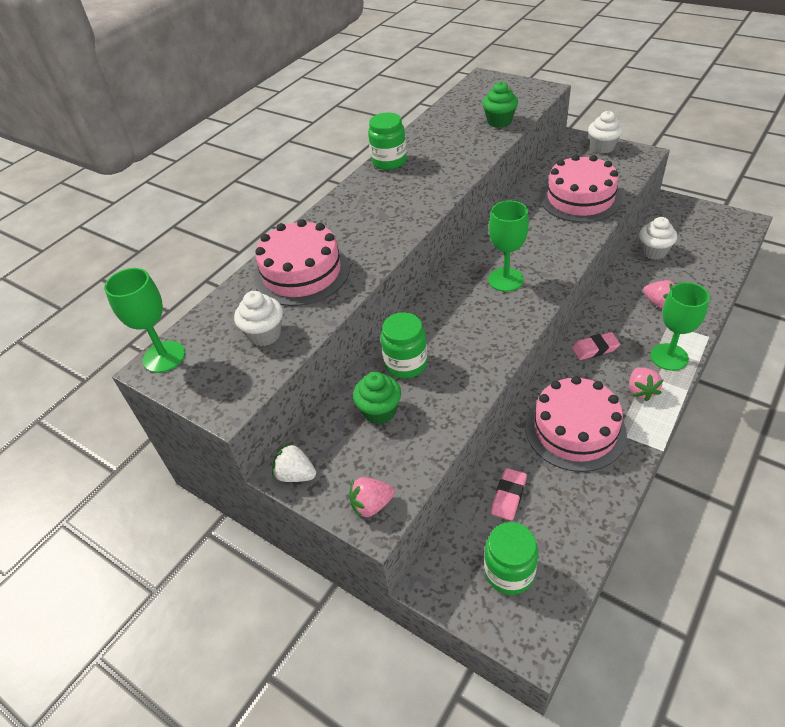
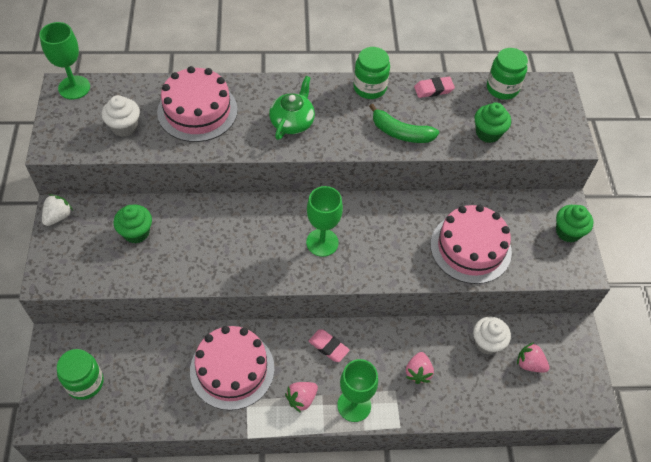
camera: 45 degrees right, 10 degrees up
white strawberry [272,442,316,482] -> white strawberry turned 45 degrees clockwise [42,194,73,226]
pink strawberry [349,477,395,519] -> pink strawberry moved to [517,342,550,373]
green jar [381,312,428,378] -> green jar moved to [487,48,528,100]
pink eraser [491,468,527,520] -> pink eraser moved to [414,77,455,98]
white cupcake [588,111,623,153] -> green cupcake [556,205,594,243]
none -> green teapot [269,76,315,140]
none -> green banana [369,104,439,143]

